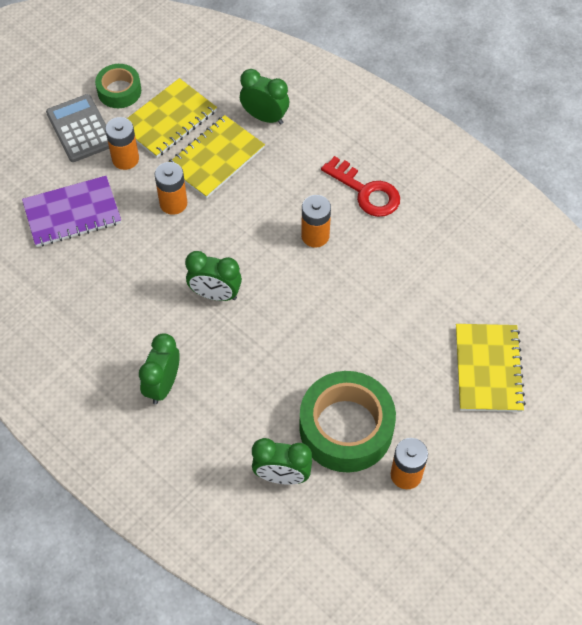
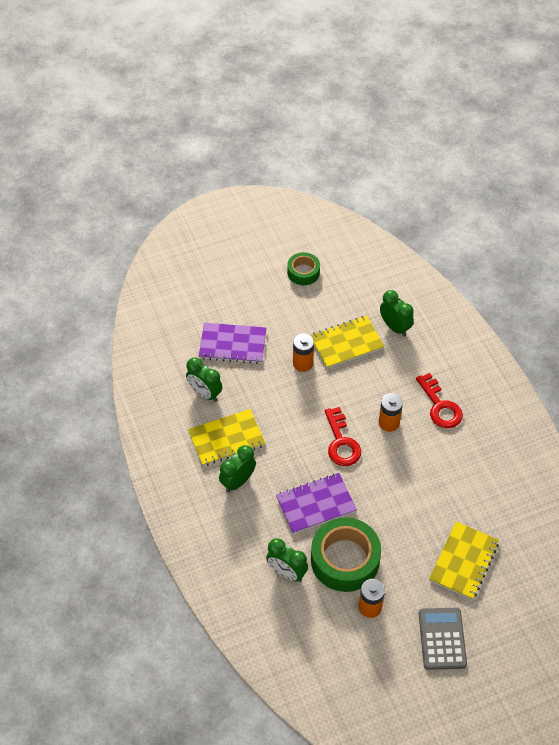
camera: 25 degrees right, 5 degrees down
grey calculator [46,94,109,162] -> grey calculator moved to [419,608,467,670]
orange battery [105,117,139,170] -> none
yellow notebook [127,78,217,158] -> yellow notebook moved to [188,409,266,466]
green clock [185,251,242,301] -> green clock moved to [186,357,222,402]
none -> purple notebook [276,473,357,534]
none -> red key [325,407,361,466]

